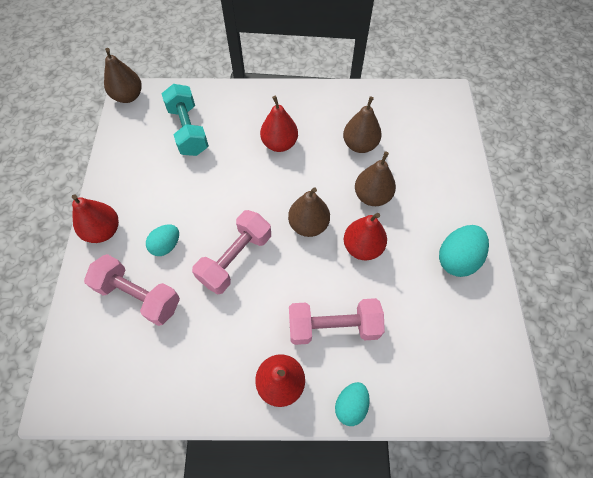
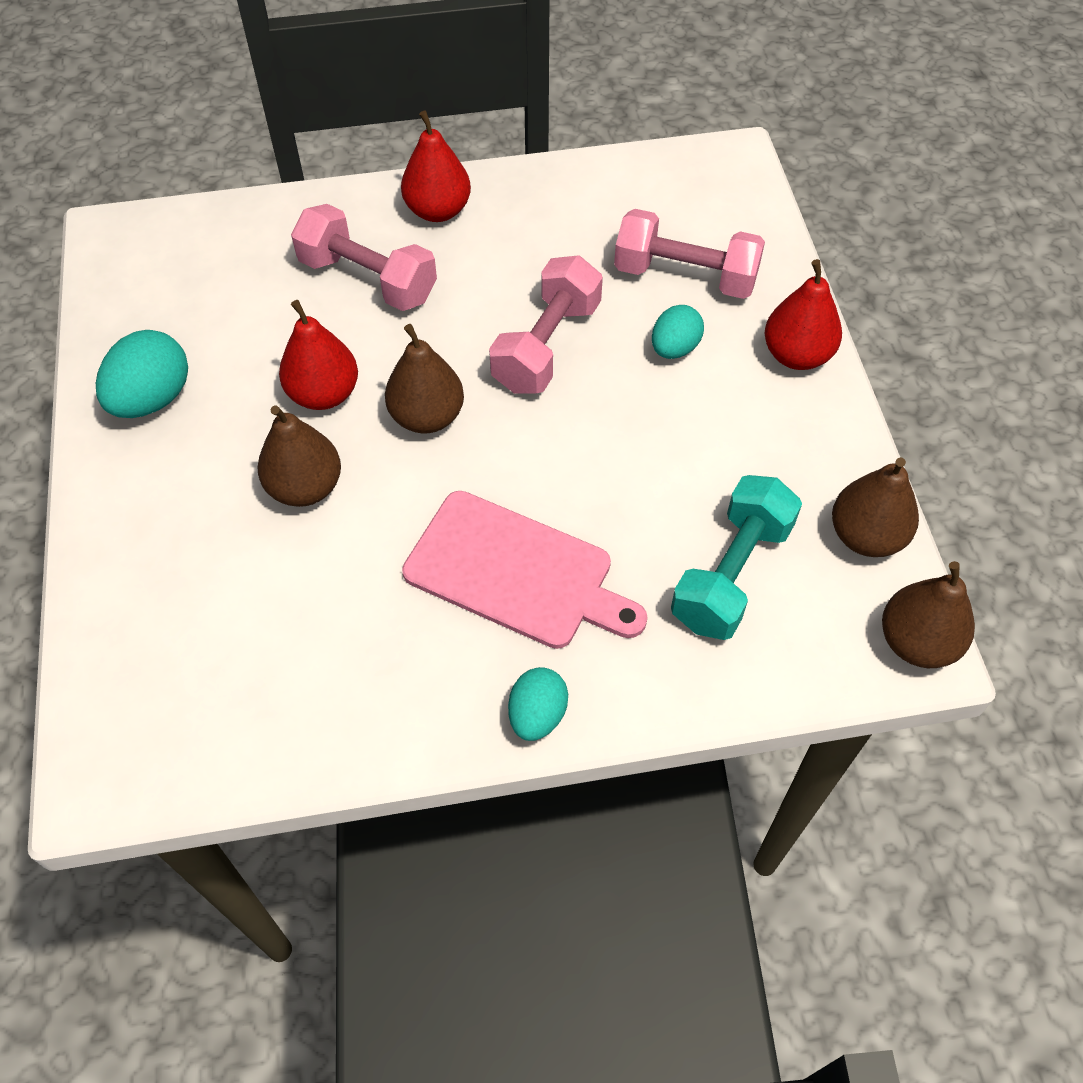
camera: 170 degrees right, 5 degrees down
turquoise dumbbell [162,84,209,156] -> turquoise dumbbell turned 60 degrees clockwise [671,475,802,640]
red pear [260,96,298,152] -> pink cutting board [402,491,648,649]
pink dumbbell [289,298,385,345] -> pink dumbbell turned 45 degrees clockwise [291,204,437,311]
turquoise egg [335,382,370,426] -> turquoise egg moved to [508,667,568,741]
brown pear [343,96,382,153] -> brown pear moved to [832,457,919,557]

